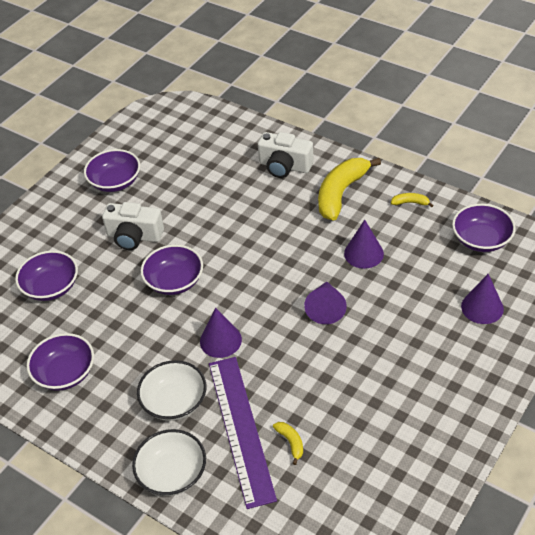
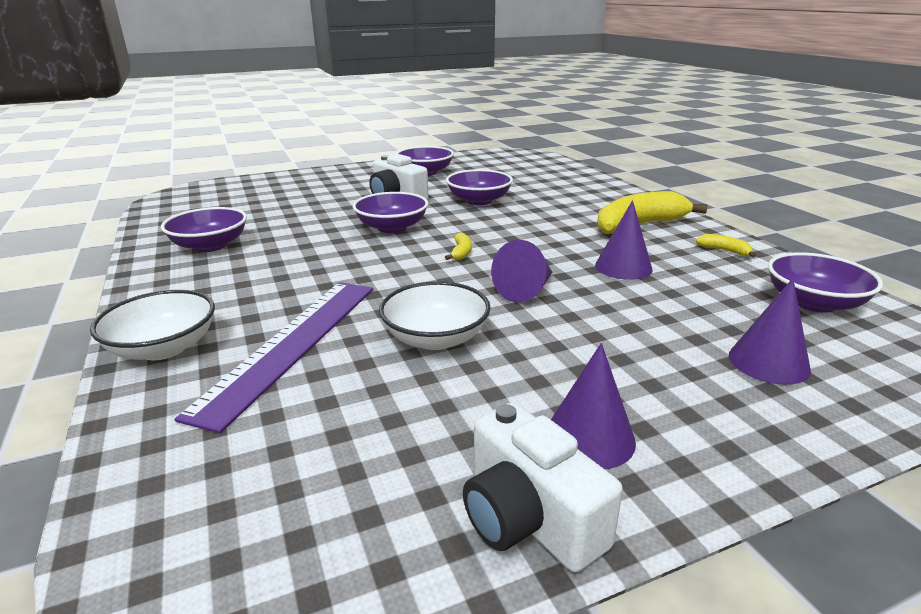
camera: 30 degrees right, 20 degrees down
purple bowl [15,251,78,301] -> purple bowl moved to [446,169,513,205]
white bowl [137,360,206,421] -> white bowl moved to [379,281,491,350]
purple cone [200,308,242,358] -> purple cone moved to [551,343,636,469]
white camera [258,132,314,178] -> white camera moved to [463,402,623,572]
yellow banana [273,422,303,465] -> yellow banana moved to [445,232,472,260]

